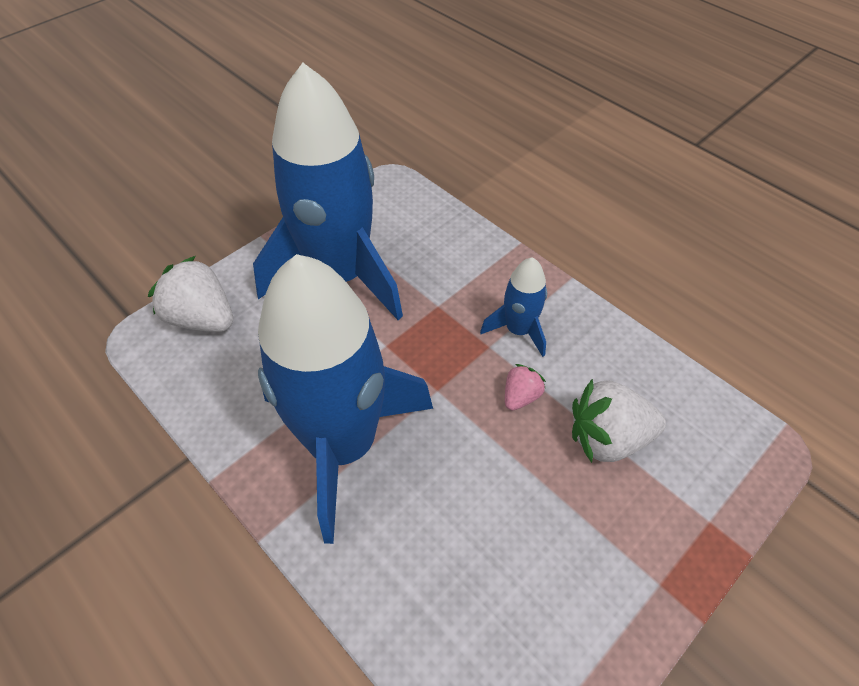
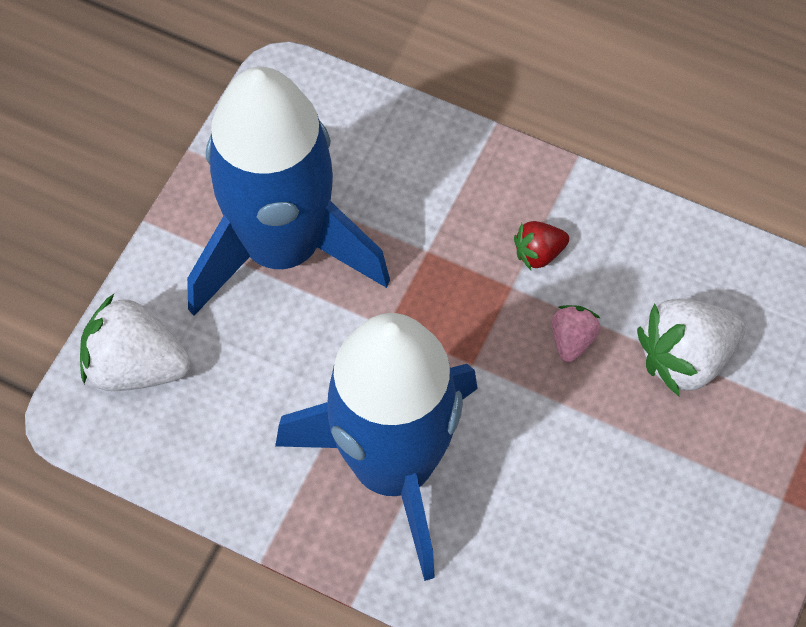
camera: 20 degrees left, 10 degrees up
blue rocket [480,257,547,357] -> red strawberry [514,221,569,270]

